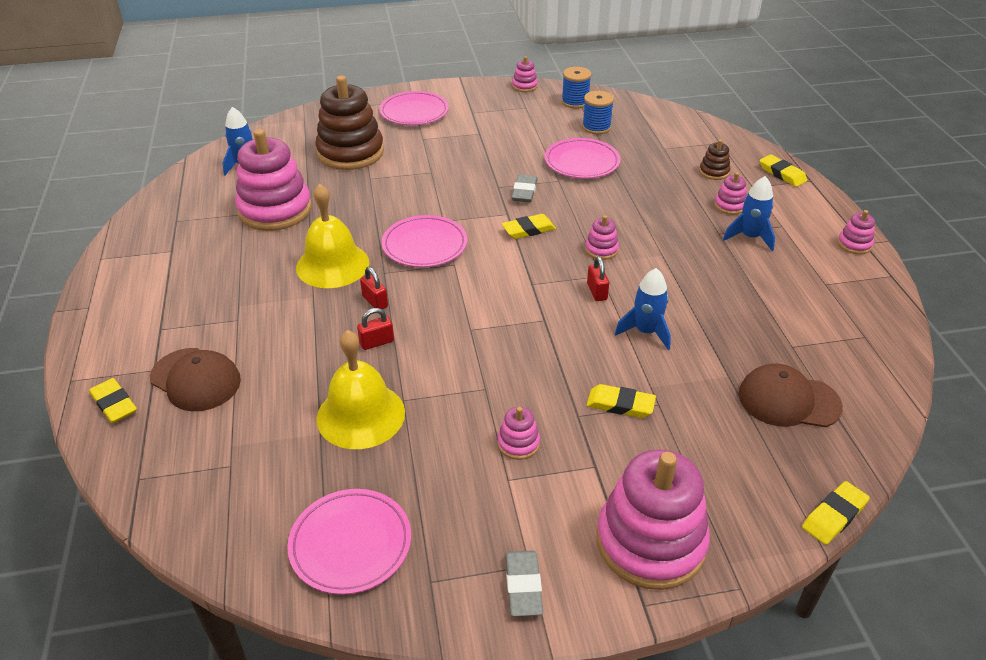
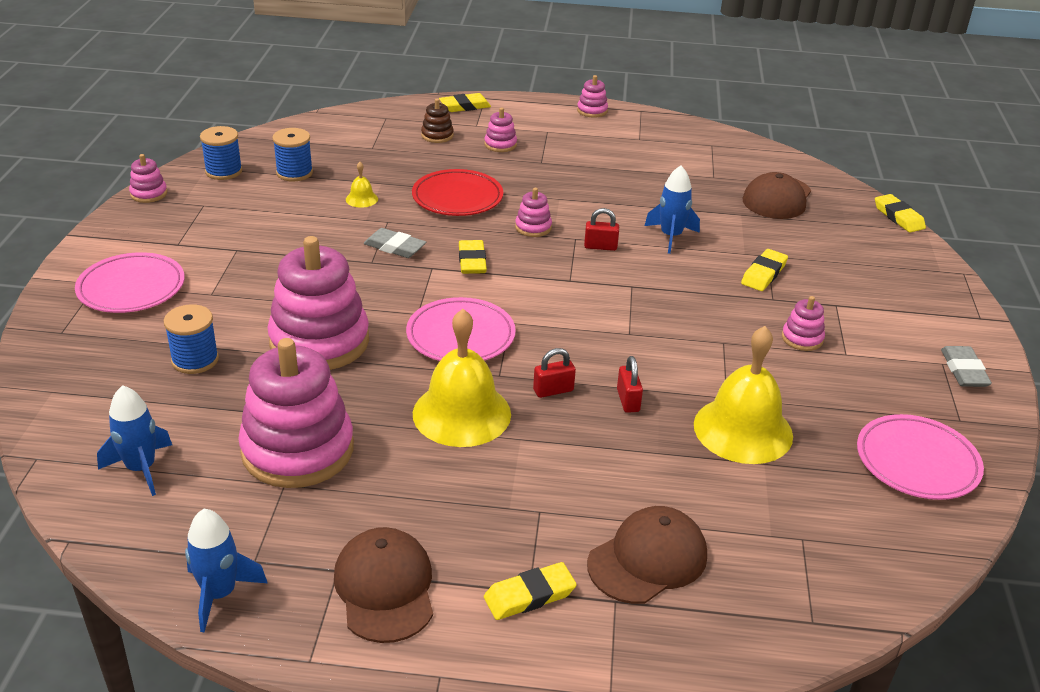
camera: 75 degrees left, 5 degrees down
yellow eraser [89,378,137,423] -> yellow eraser moved to [484,562,577,620]
brown stacking toy [315,76,384,170] -> blue spool [164,304,219,374]
grey eraser [506,551,543,617] -> grey eraser turned 75 degrees clockwise [941,346,992,387]
pink plate [545,138,621,179] -> yellow bell [346,162,378,208]
pink stacking toy [597,449,710,590] -> pink stacking toy moved to [267,236,369,370]
blue rocket [723,176,775,251] -> blue rocket moved to [185,509,268,632]
none -> brown cap [334,527,433,643]
none -> red plate [412,169,503,216]

